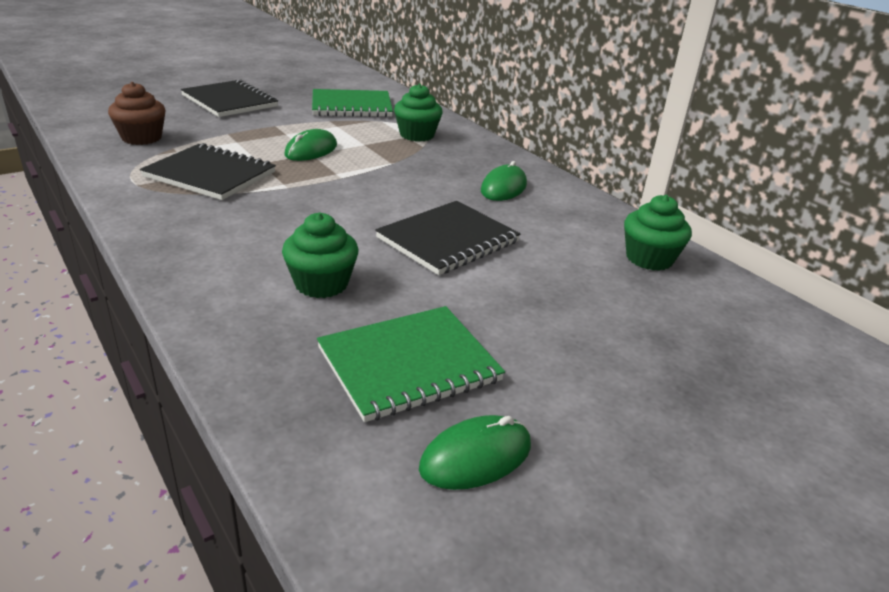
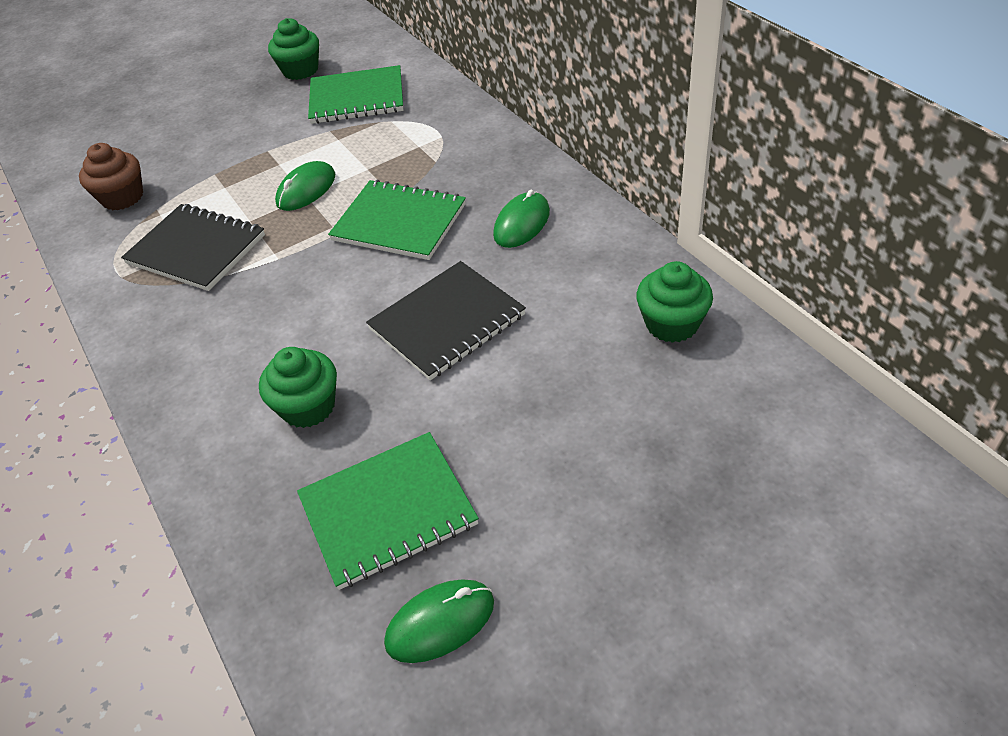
camera: 10 degrees right, 15 degrees up
black notebook [181,79,278,117] -> none
green cupcake [394,84,443,141] -> green cupcake moved to [268,18,319,80]
none -> green notebook [328,180,466,260]

